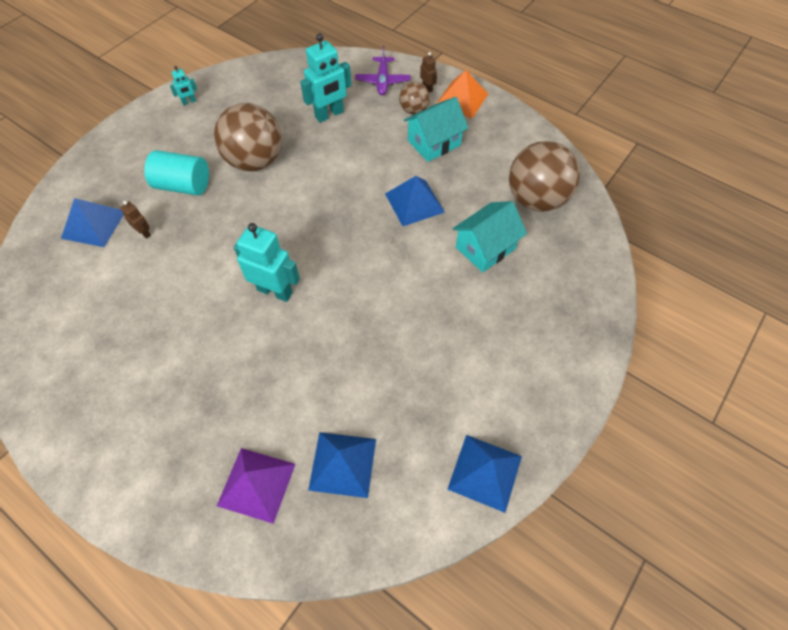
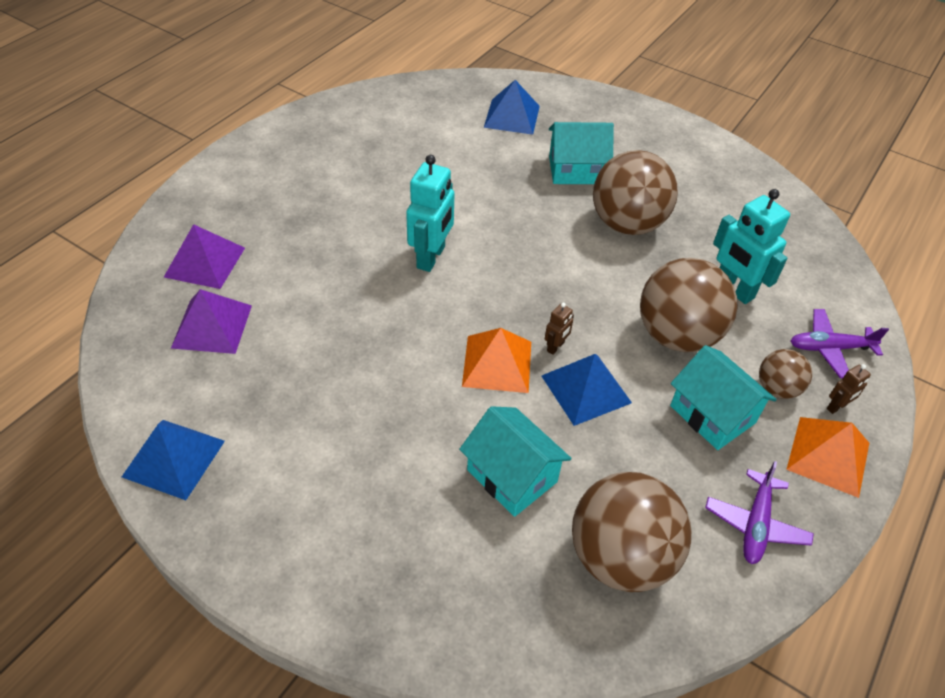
camera: 85 degrees right, 10 degrees down
brown robot [120,201,151,239] -> brown robot moved to [545,303,574,355]
turquoise cylinder [144,150,209,196] -> turquoise house [549,122,614,184]
turquoise robot [170,66,197,105] -> none
blue pyramid [308,432,376,498] -> purple pyramid [171,289,252,354]
none -> orange pyramid [462,328,531,393]
none -> brown ball [640,258,738,352]
none -> purple plane [705,461,814,564]

